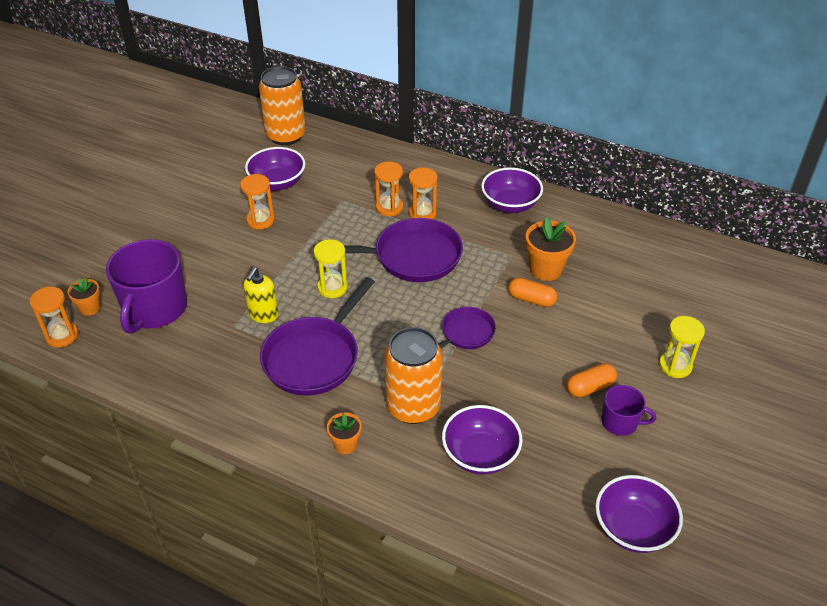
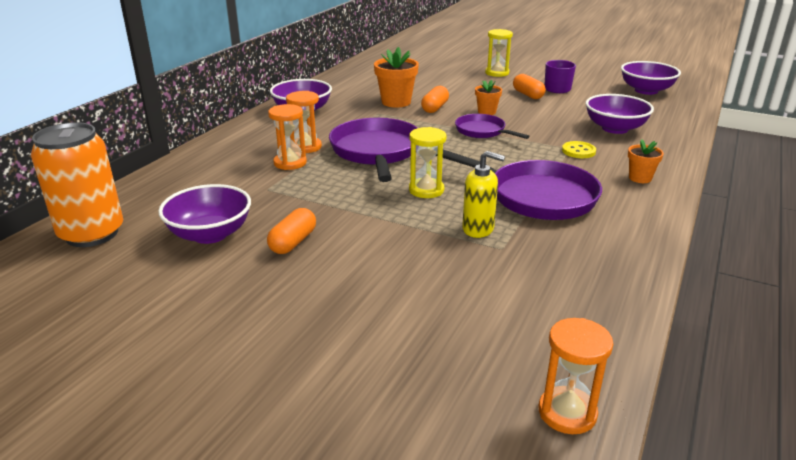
camera: 90 degrees left, 15 degrees down
orange flower pot [68,278,100,316] -> orange flower pot moved to [475,80,502,115]
purple mug [106,239,187,334] -> none
orange hourglass [240,174,275,230] -> orange capsule [267,208,316,254]
orange can [385,327,442,424] -> yellow button [562,141,596,158]

